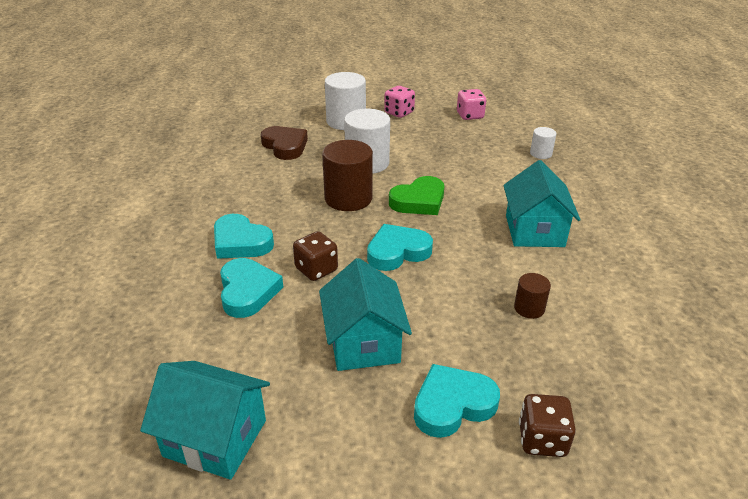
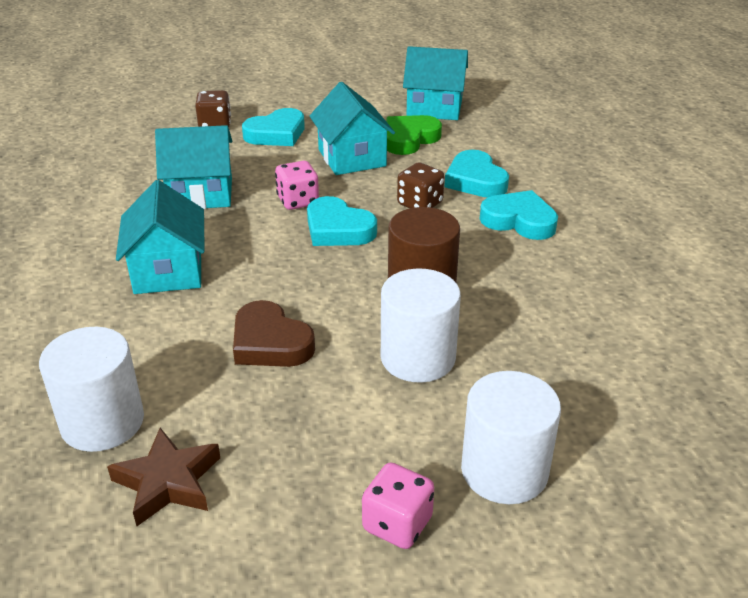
camera: 170 degrees right, 0 degrees up
brown heart [261,126,308,160] -> brown heart moved to [233,300,315,367]
turquoise heart [367,224,433,271] -> turquoise heart turned 75 degrees clockwise [307,196,377,246]
green heart [389,176,444,215] -> green heart moved to [386,115,442,155]
pink dice [457,89,486,120] -> pink dice moved to [275,161,319,210]
brown cylinder [514,273,551,319] -> turquoise house [155,125,232,209]
white cylinder [530,127,556,159] -> white cylinder [39,327,144,452], size x1.96
none -> brown star [107,428,220,526]

